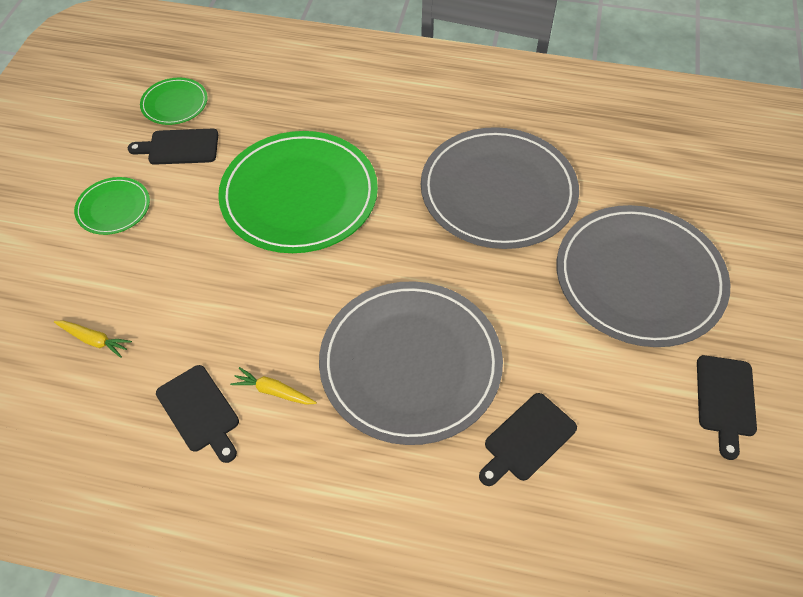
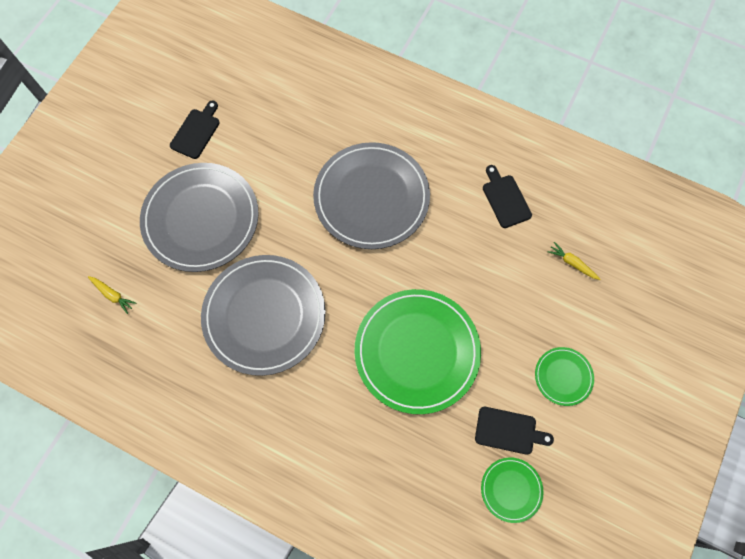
camera: 165 degrees left, 15 degrees up
yellow carrot [230,367,317,405] -> yellow carrot moved to [88,276,136,314]
black cutting board [479,393,577,486] -> none

